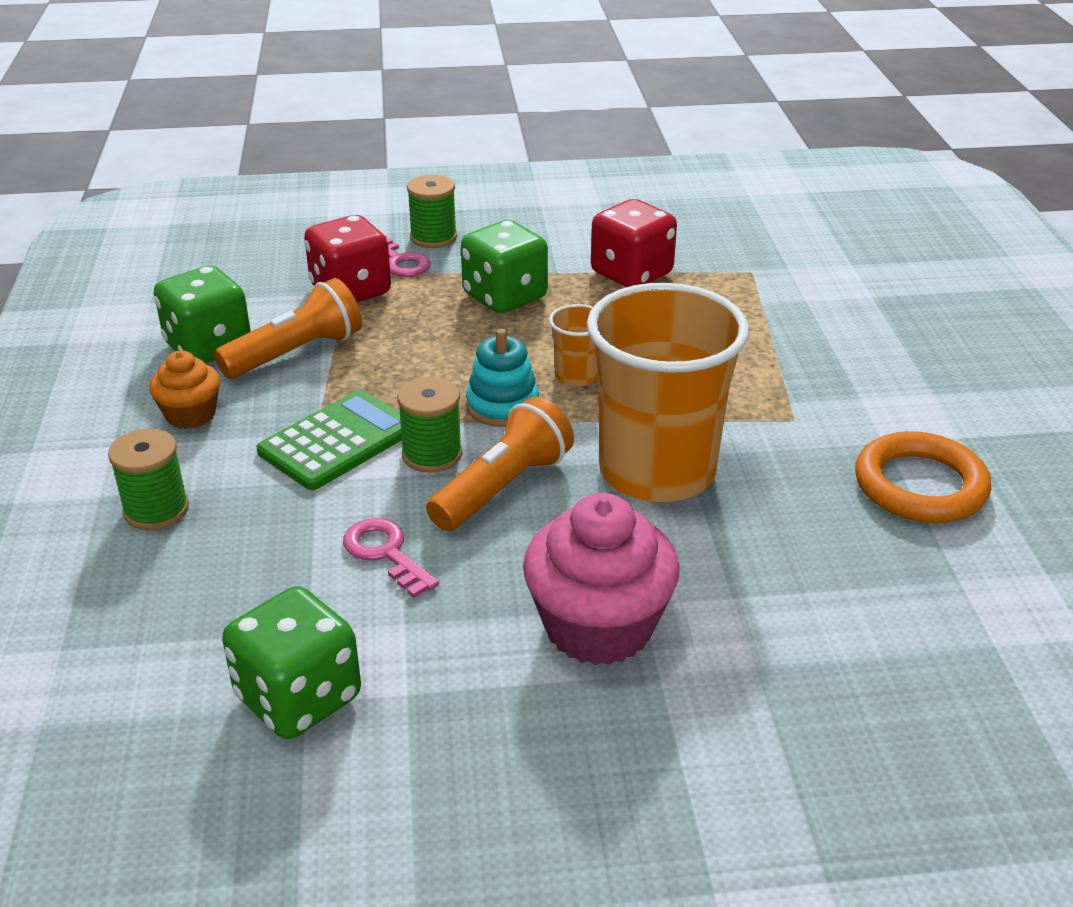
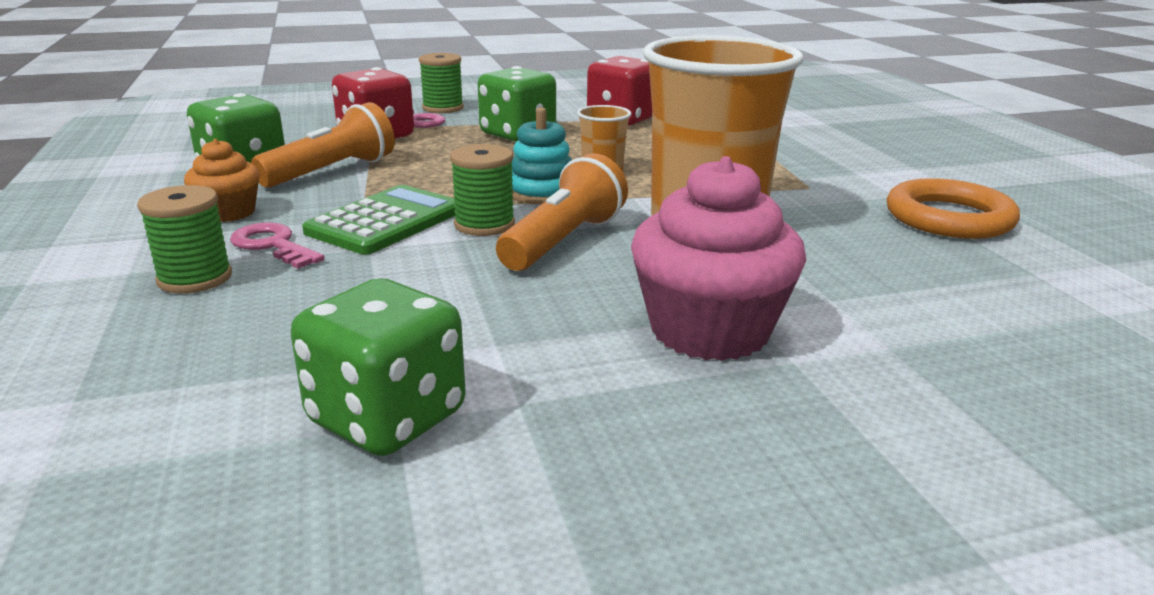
camera: 10 degrees left, 10 degrees down
pink key [343,518,439,598] -> pink key moved to [230,222,325,269]

